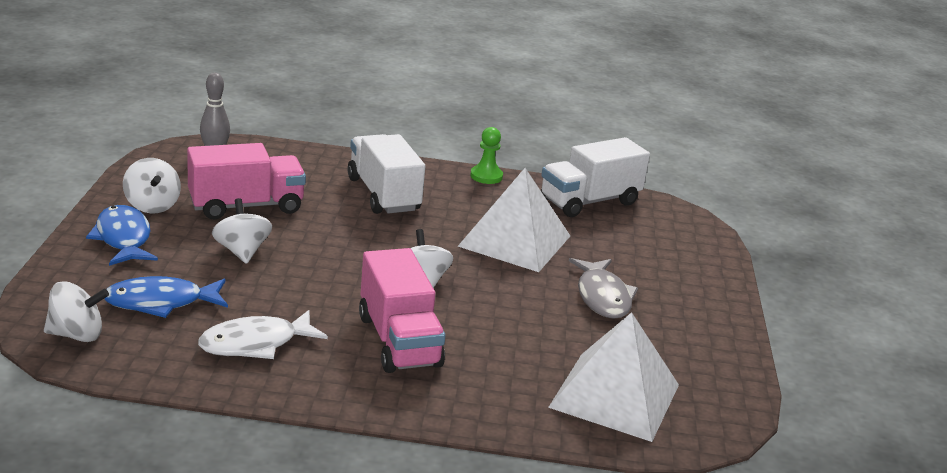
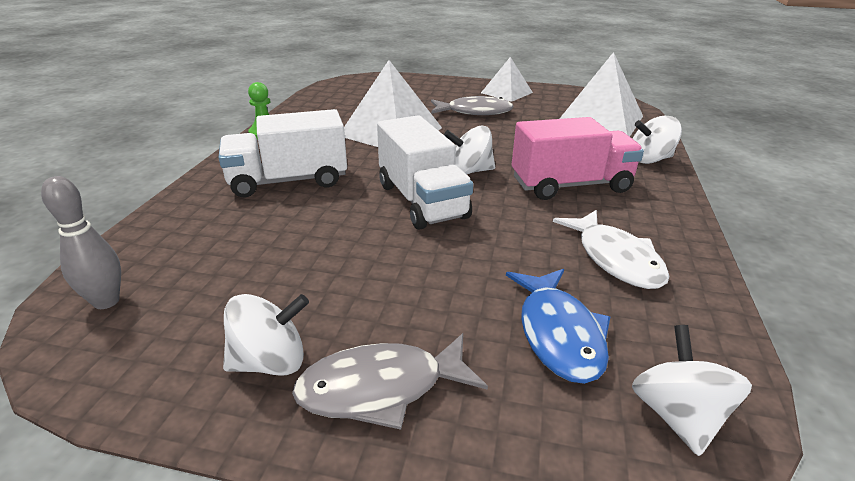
camera: 80 degrees left, 5 degrees up
blue fish [86,205,158,266] -> grey fish [292,333,488,430]
pink truck [187,143,306,219] -> none
white spinning top [212,198,272,264] -> white spinning top moved to [633,115,682,164]
white truck [541,137,650,217] -> white truck moved to [377,115,473,230]
none -> white pyramid [481,57,533,102]

